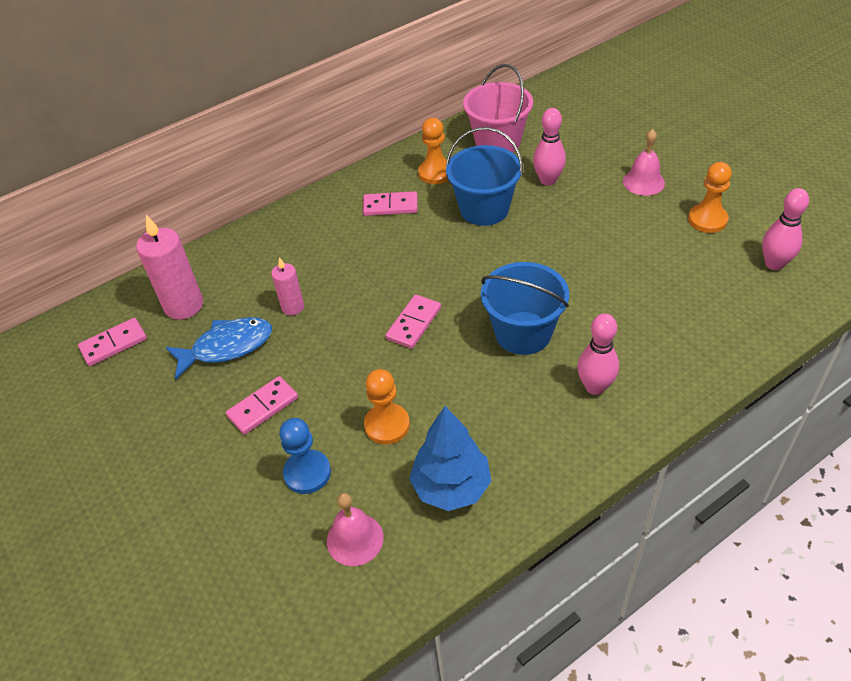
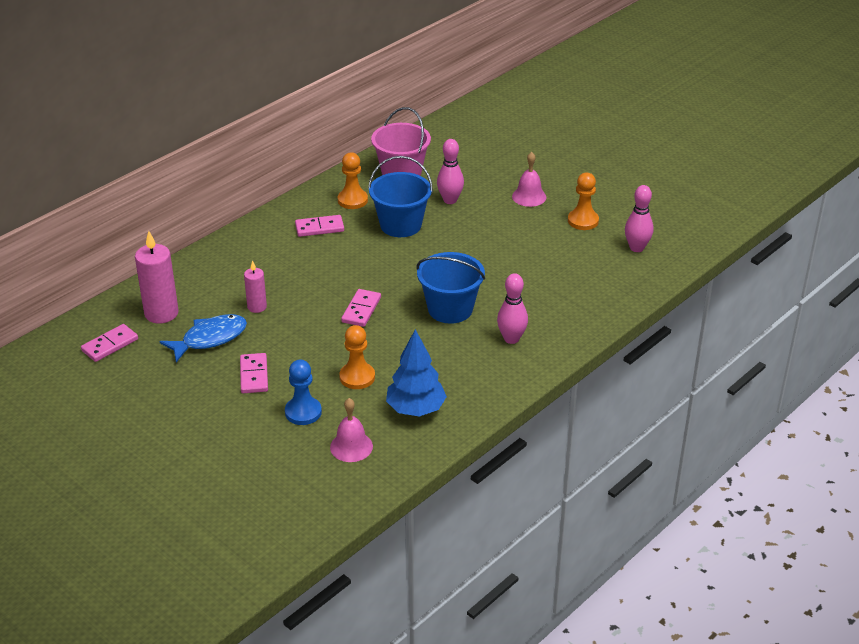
camera: 15 degrees left, 10 degrees down
pink domino [226,376,298,435] -> pink domino turned 45 degrees counterclockwise [240,353,268,393]

